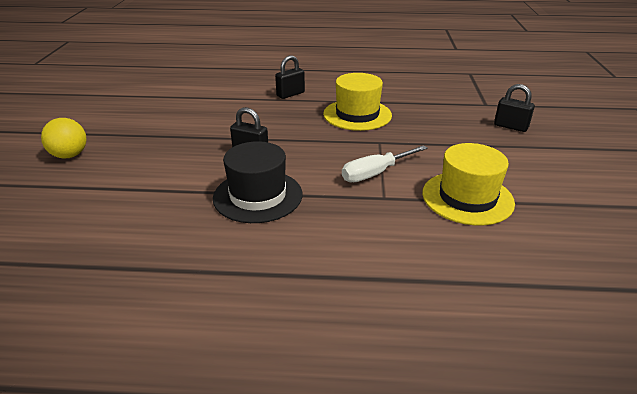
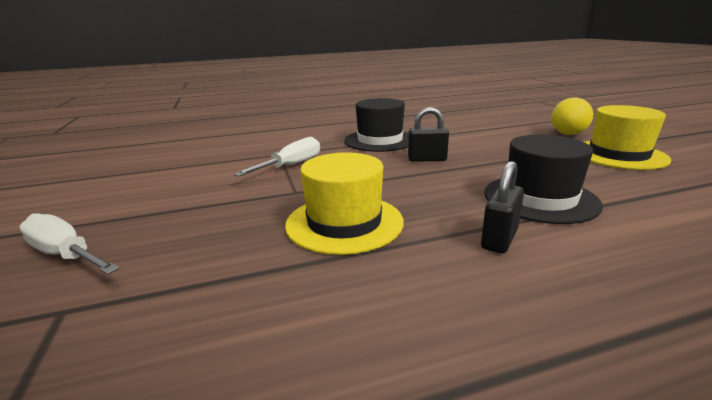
camera: 160 degrees right, 10 degrees down
yellow hat [422,143,515,225] -> yellow hat moved to [585,105,671,170]
black padlock [494,84,535,132] -> white screwdriver [19,213,120,275]
none -> black hat [484,135,603,224]

